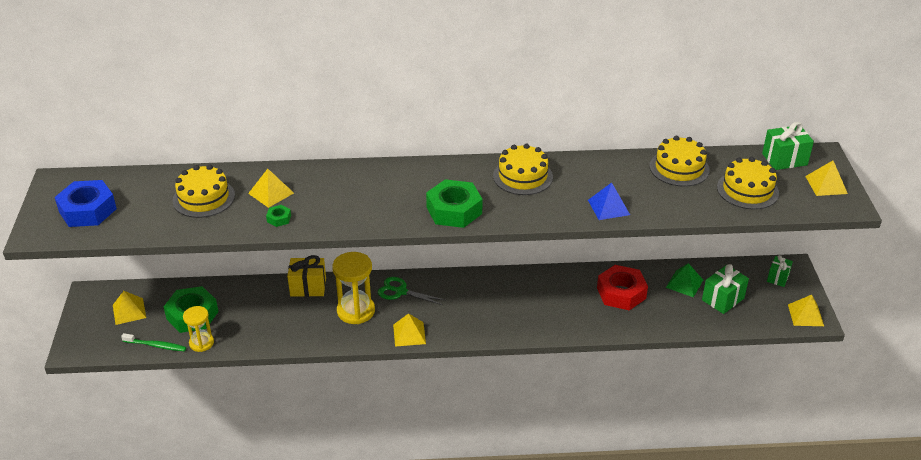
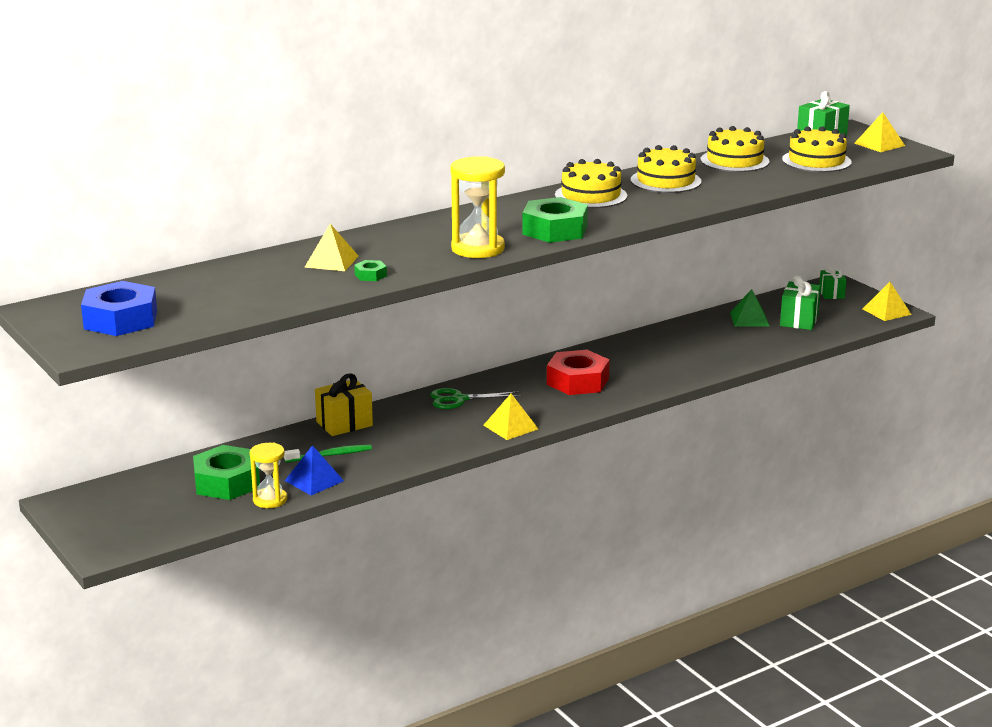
camera: 30 degrees left, 15 degrees down
yellow pyramid [113,291,146,325] -> none
green toothbrush [121,333,186,351] -> green toothbrush moved to [284,445,372,463]
yellow cake [172,165,235,218] -> yellow cake moved to [630,145,702,193]
yellow hourglass [332,252,375,324] -> yellow hourglass moved to [450,156,505,258]
blue pyramid [588,183,630,220] -> blue pyramid moved to [285,445,344,495]
red nut [597,265,648,311] -> red nut moved to [547,350,610,395]

